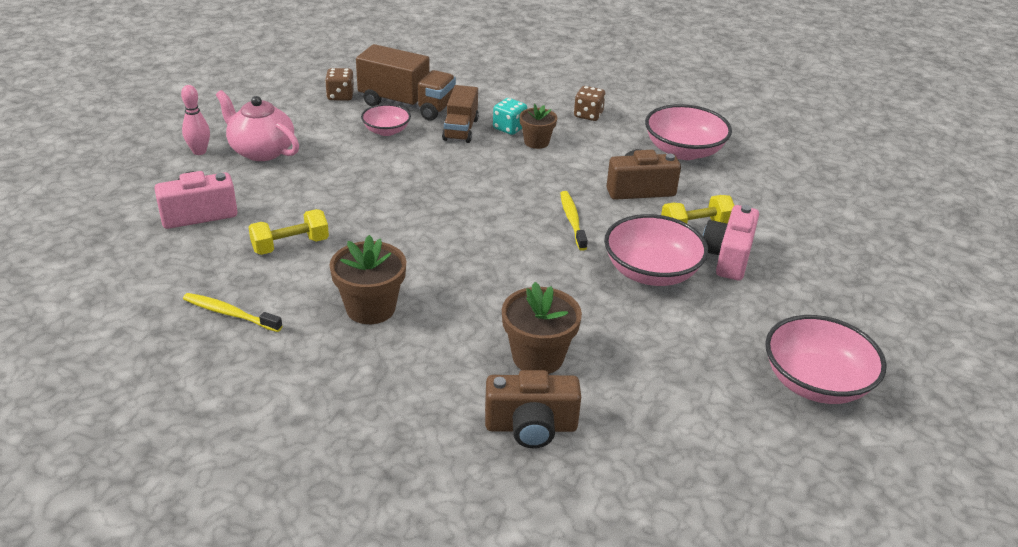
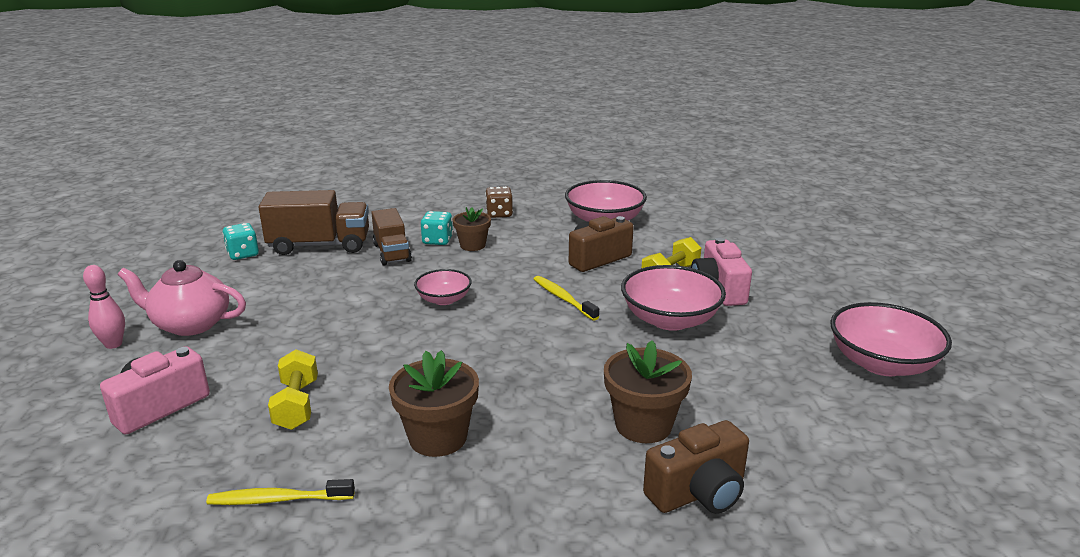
camera: 25 degrees left, 10 degrees down
yellow dumbbell [248,209,329,255] -> yellow dumbbell turned 45 degrees counterclockwise [268,349,318,430]
brown dice [325,68,354,101] -> turquoise dice [222,223,259,260]
pink bowl [361,104,411,136] -> pink bowl moved to [414,269,472,305]

